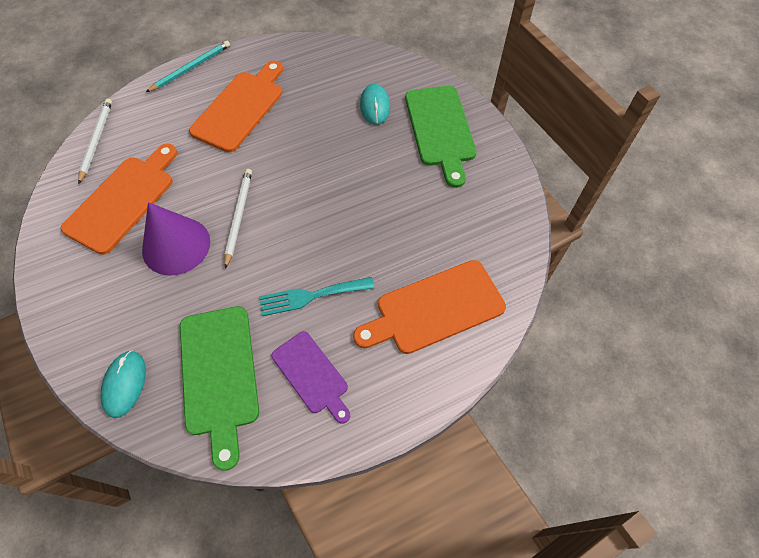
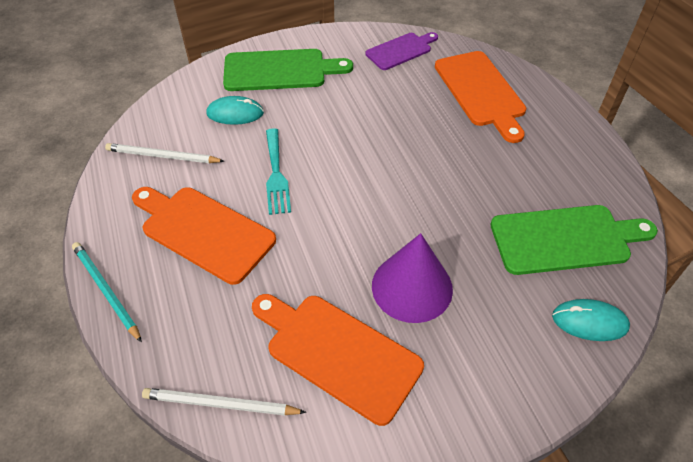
camera: 85 degrees left, 10 degrees down
white pencil [225,169,252,269] -> white pencil moved to [105,143,224,163]
turquoise fork [259,277,374,316] -> turquoise fork moved to [266,128,291,215]
purple cutting board [271,331,350,424] -> purple cutting board moved to [366,32,438,70]

